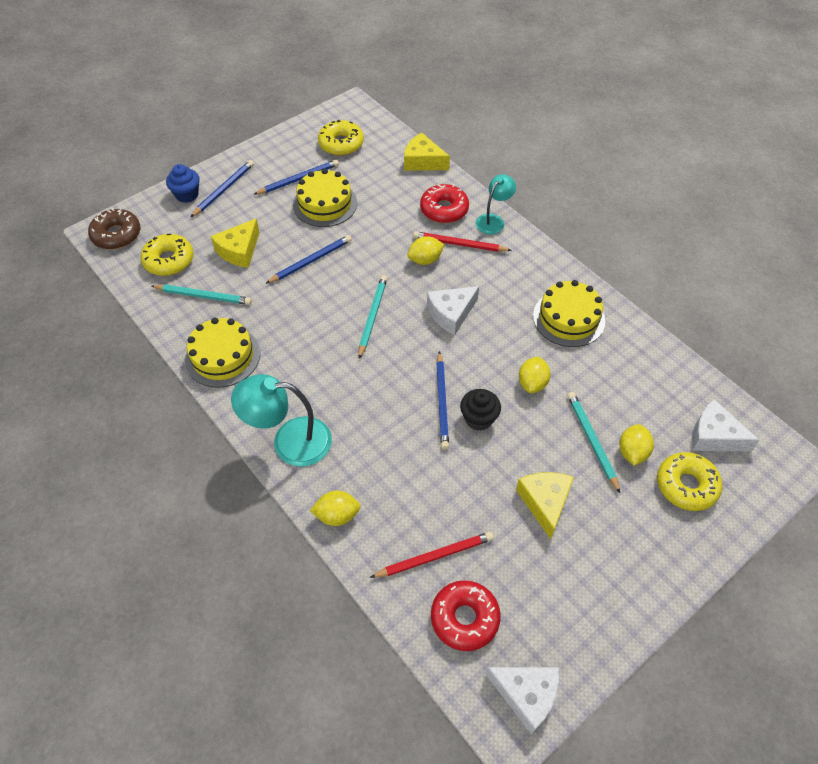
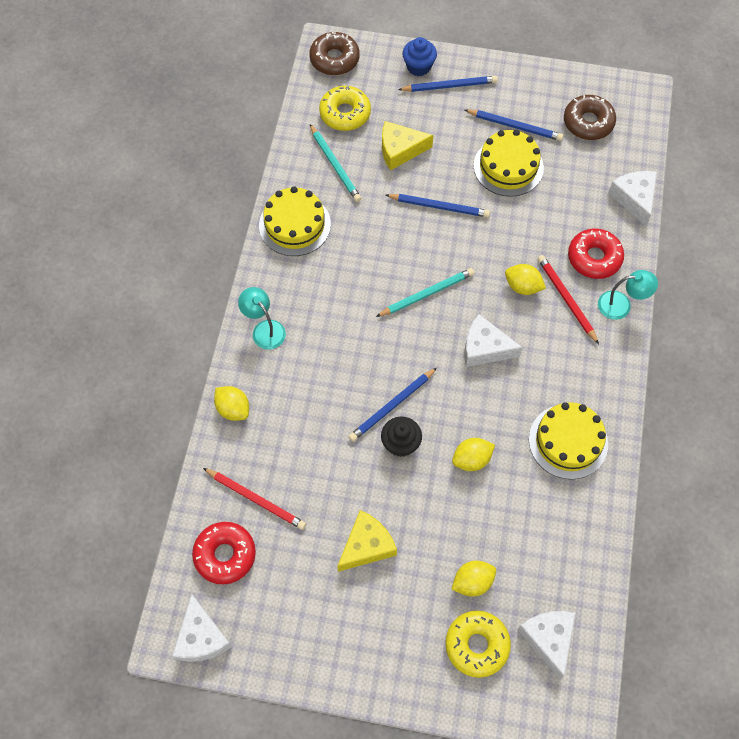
camera: 50 degrees right, 10 degrees up
turquoise lamp [231,374,332,467] -> turquoise lamp [238,287,286,350], size x0.61
yellow donut [318,120,364,156] -> brown donut [564,95,616,140]
yellow cheese [404,132,450,171] -> white cheese [608,171,657,226]
turquoise pencil [567,392,620,493] -> none

